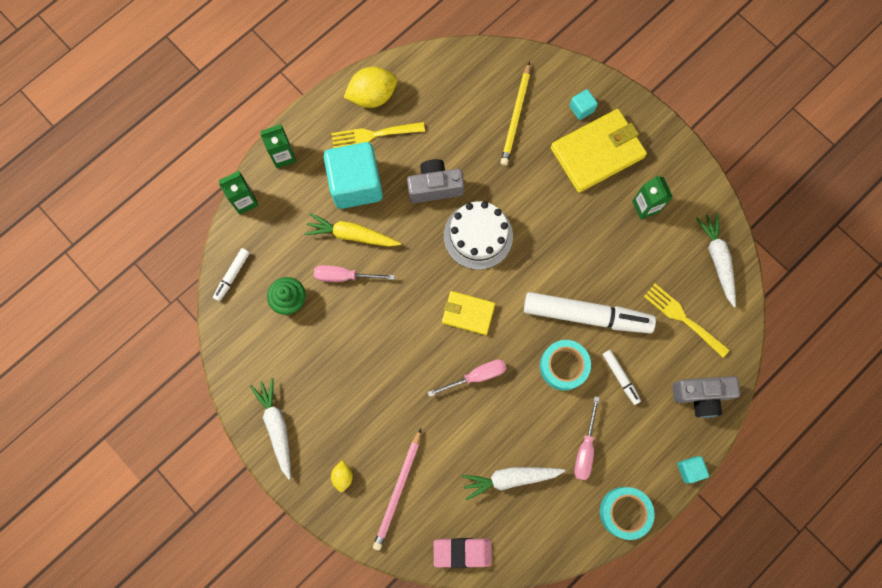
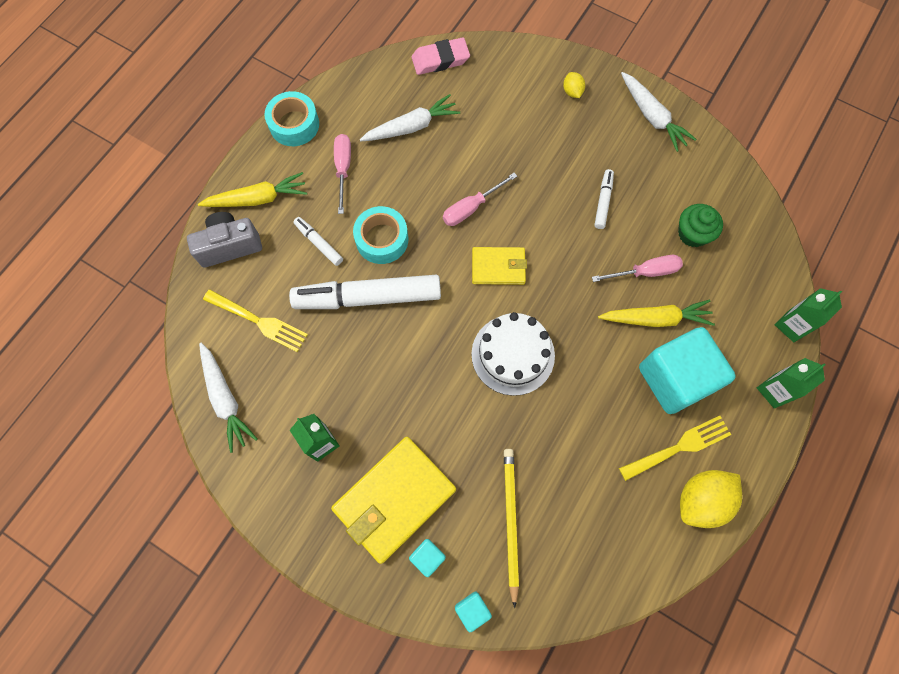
camera: 165 degrees right, 5 degrees down
white marker [213,248,250,302] -> white marker moved to [594,169,614,229]
pink pencil [373,429,421,551] -> none
grey camera [407,159,464,203] -> none
turquoise cube [677,456,709,483] -> turquoise cube moved to [455,591,492,632]
none -> yellow carrot [198,172,307,207]

